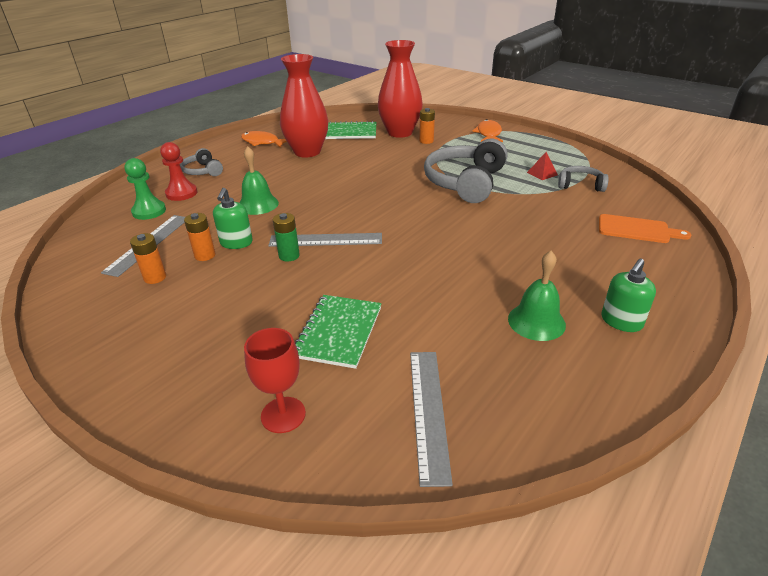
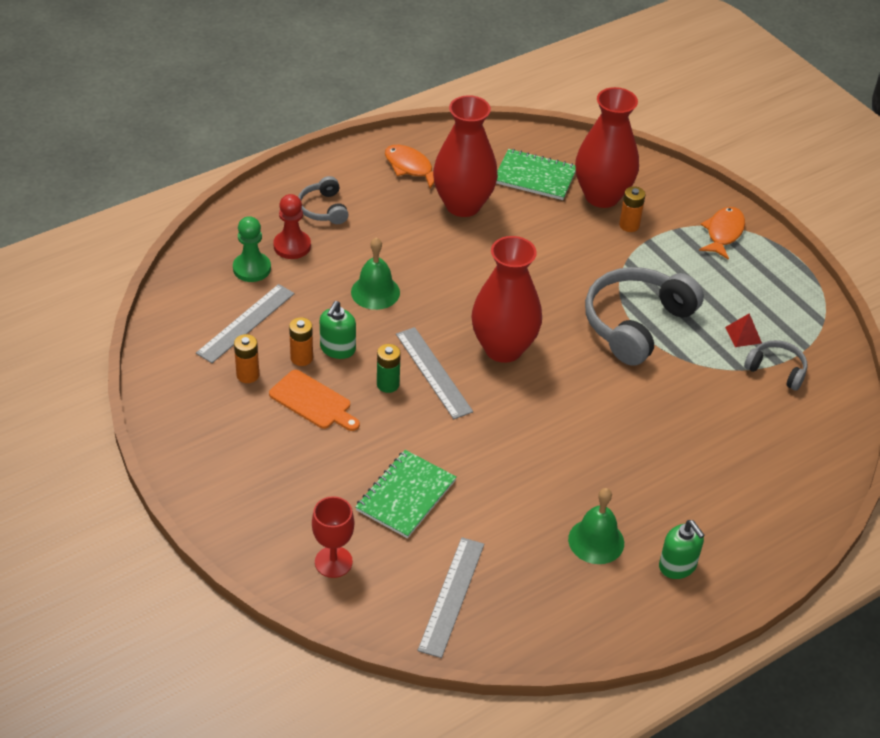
camera: 15 degrees right, 10 degrees up
grey ruler [268,233,382,247] -> grey ruler turned 45 degrees clockwise [396,327,473,419]
orange cutting board [599,214,691,243] -> orange cutting board moved to [269,370,360,431]
green soap dispenser [601,259,656,332] -> green soap dispenser turned 90 degrees counterclockwise [659,520,705,579]
none -> red vase [472,236,542,363]

